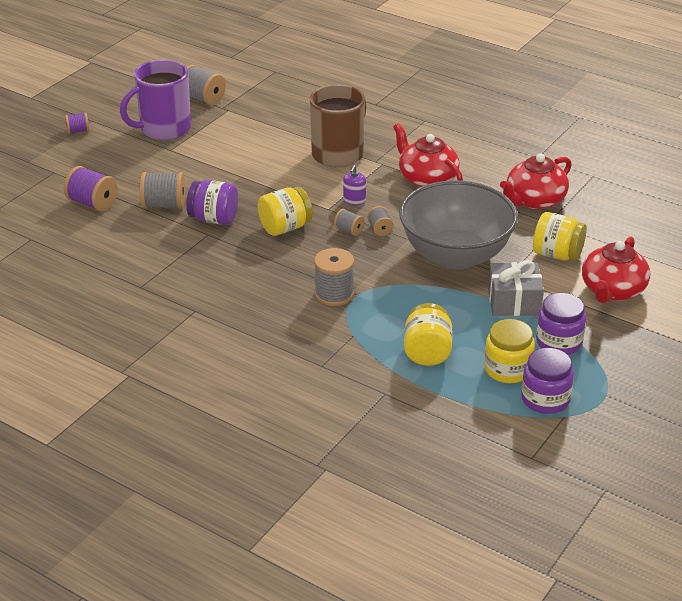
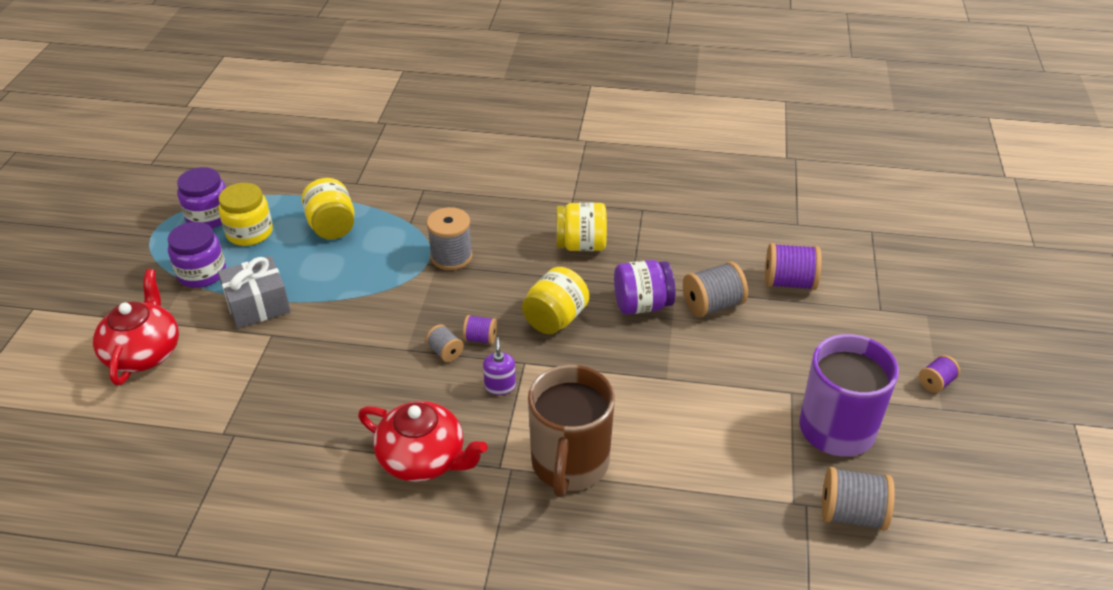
camera: 155 degrees right, 5 degrees up
grey spool [334,209,365,236] -> purple spool [463,315,497,344]
grey bowl [399,180,518,269] -> none
red teapot [500,153,572,209] -> none
yellow jar [533,212,587,261] -> yellow jar moved to [556,203,607,251]

